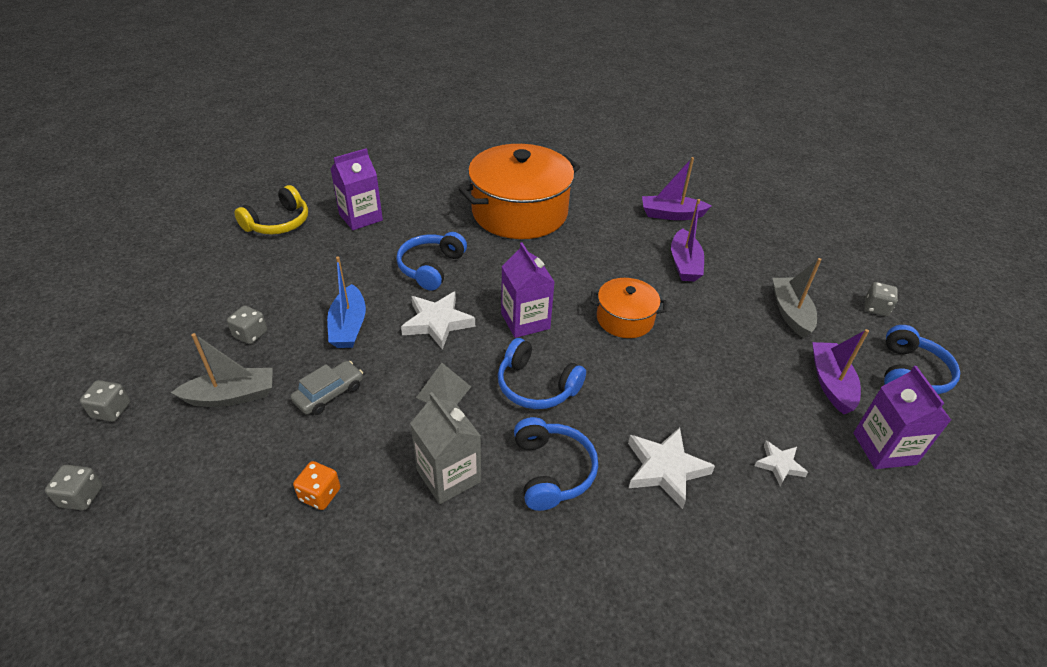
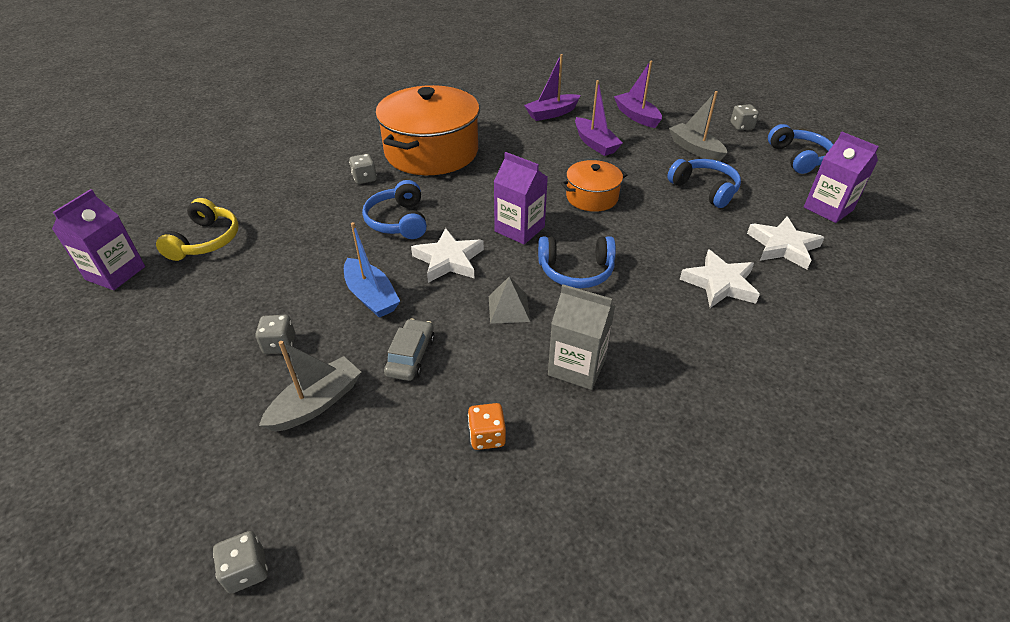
camera: 30 degrees left, 0 degrees up
grey dice [80,380,130,422] -> grey dice moved to [349,154,377,184]
purple carton [331,148,383,230] -> purple carton moved to [52,189,145,290]
blue headphones [514,417,598,511] -> blue headphones moved to [667,159,741,208]
white star [754,440,808,486] -> white star [747,216,825,270], size x1.74
purple boat [812,329,869,414] -> purple boat moved to [614,61,662,128]

